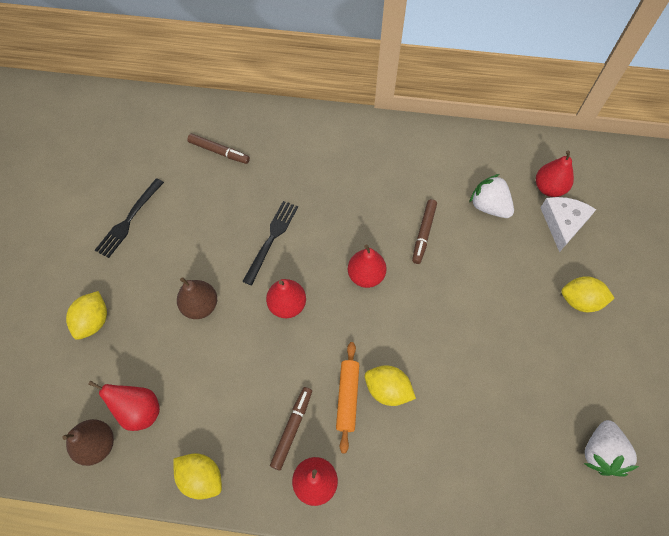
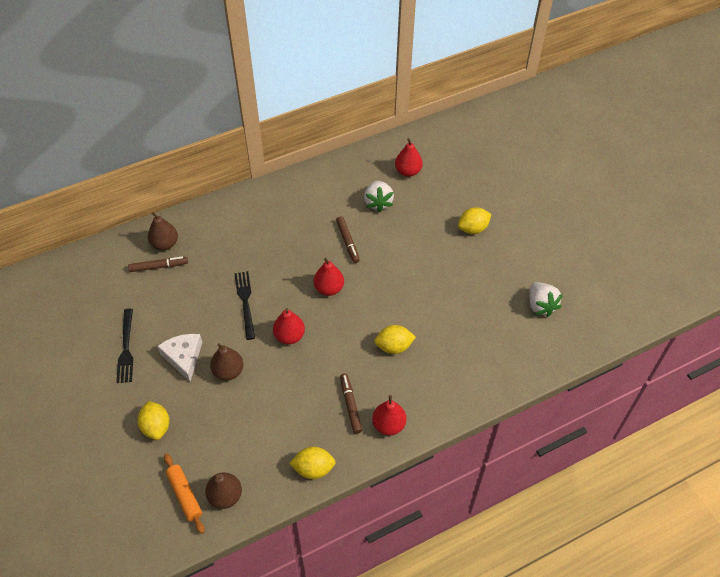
camera: 35 degrees left, 10 degrees down
red pear [88,381,160,431] -> none
orange rolling pin [336,342,359,454] -> orange rolling pin moved to [164,454,205,534]
white strawberry [469,174,514,218] -> white strawberry turned 105 degrees counterclockwise [364,181,394,213]
white cheese [540,197,596,252] -> white cheese moved to [157,334,202,382]
none -> brown pear [148,212,178,250]

